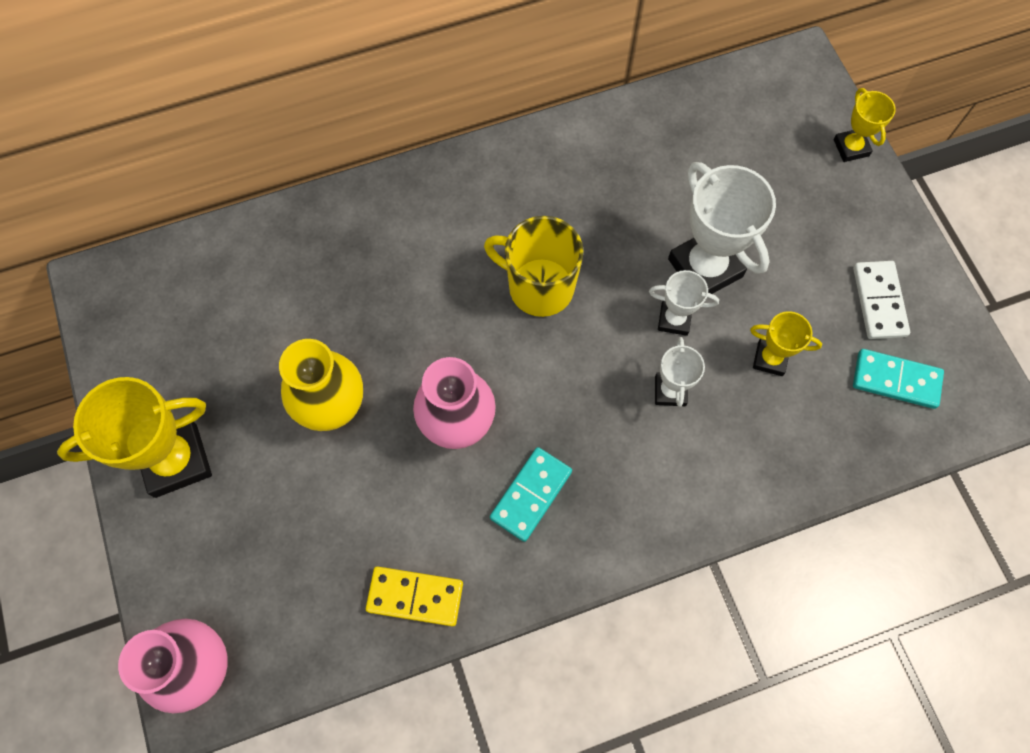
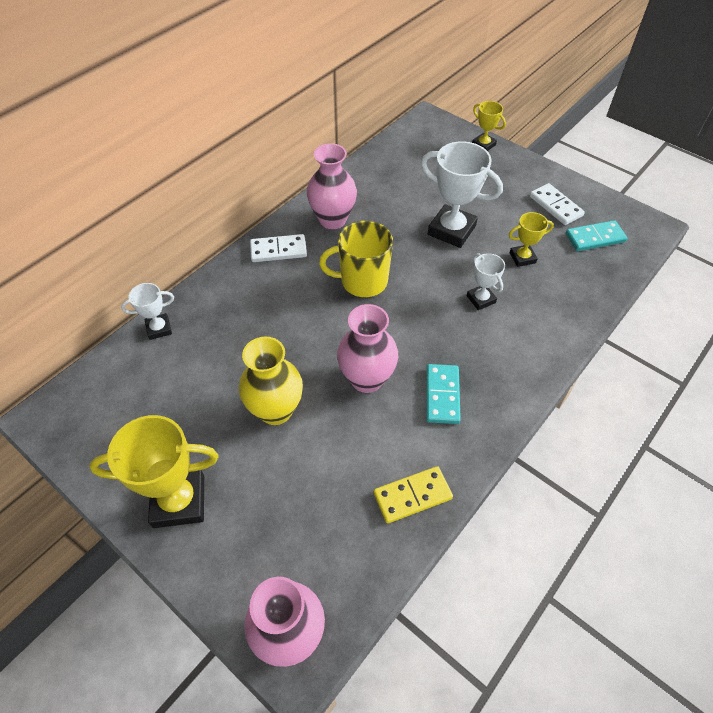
camera: 30 degrees left, 15 degrees down
yellow trophy [57,377,212,498] -> yellow trophy turned 45 degrees clockwise [89,415,218,528]
white trophy [649,270,719,336] -> white trophy moved to [121,283,174,340]
none -> white domino [250,234,307,262]
none -> pink vase [307,143,357,229]

